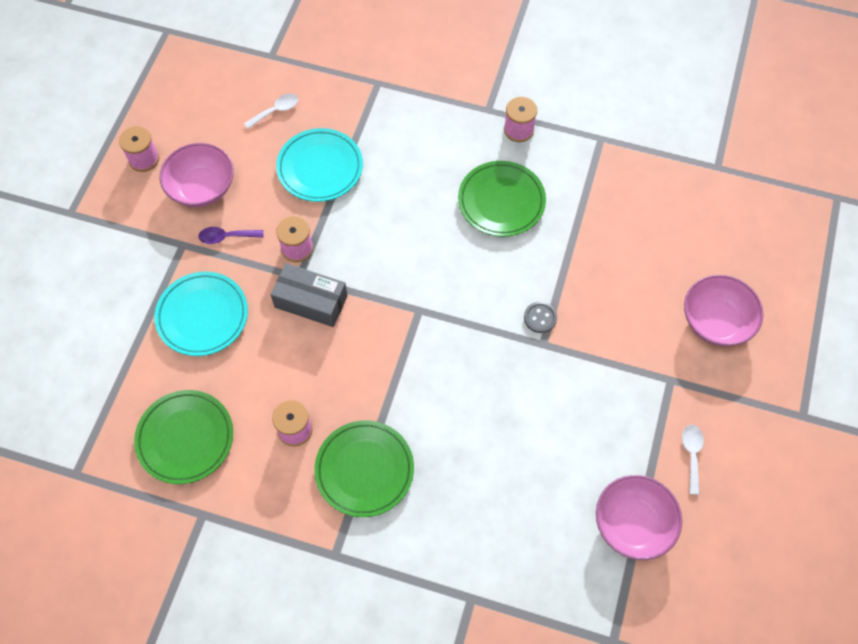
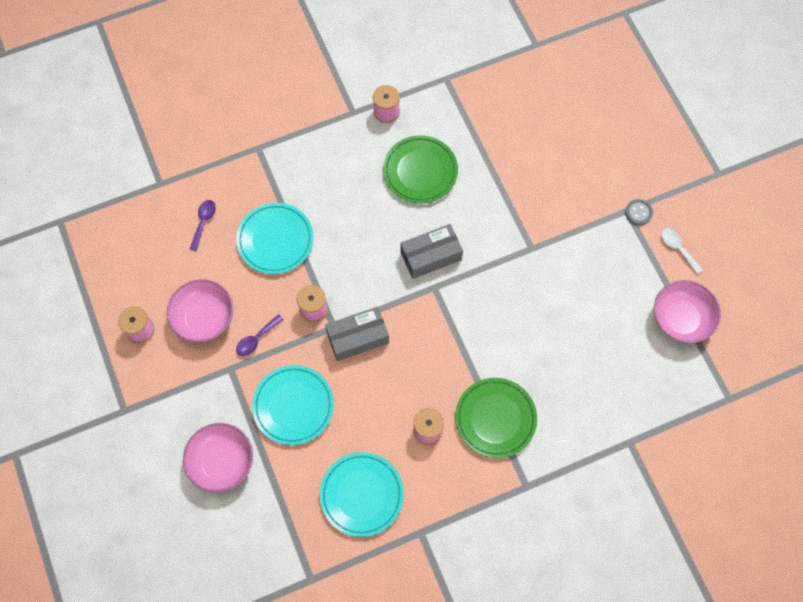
camera: 40 degrees left, 5 degrees up
green plate [134,390,233,484] -> turquoise plate [320,452,404,537]
white spoon [244,93,298,129] -> purple spoon [190,200,216,251]
grey button [524,301,557,333] -> grey button moved to [625,199,653,225]
pink bowl [684,275,763,346] -> pink bowl moved to [183,423,253,493]
none -> grey box [401,224,463,279]

